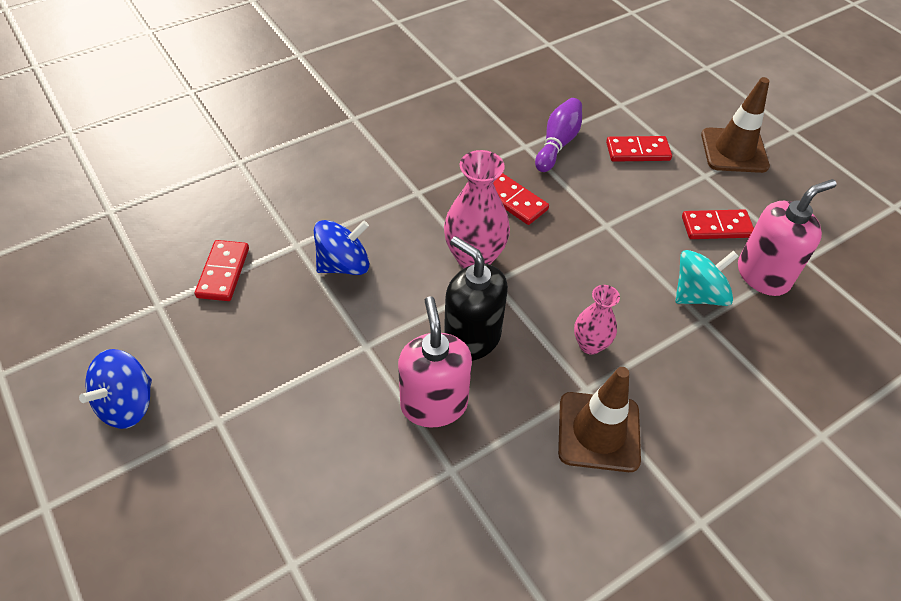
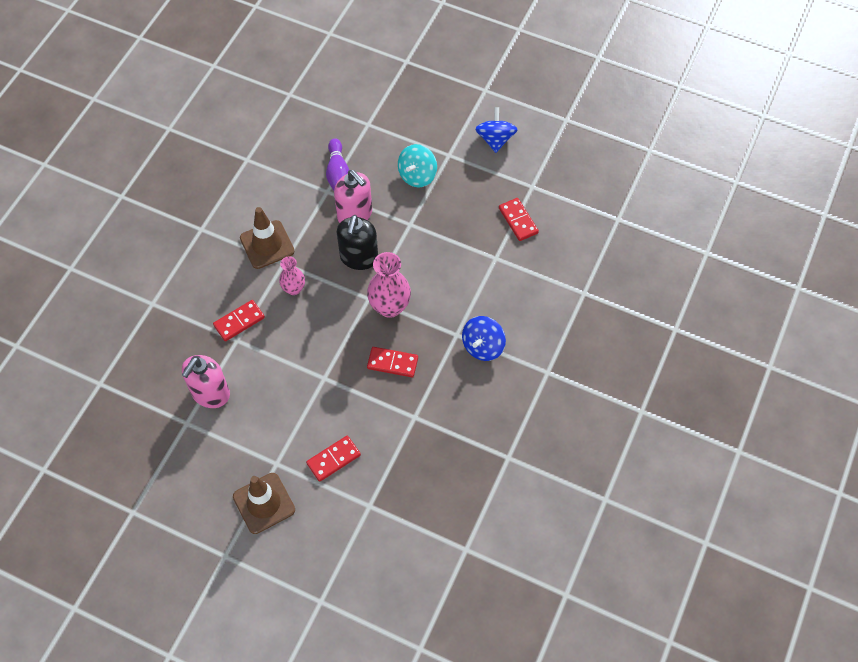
camera: 150 degrees right, 10 degrees up
blue spinning top [314,220,369,275] -> blue spinning top moved to [462,316,506,361]
black soap dispenser [444,236,508,361] -> black soap dispenser turned 90 degrees clockwise [337,215,378,270]
purple bowling pin [535,98,582,172] -> purple bowling pin moved to [326,138,349,191]
turquoise spinning top [675,250,739,306] -> turquoise spinning top moved to [398,144,437,188]
red domino [682,209,754,239] -> red domino moved to [213,300,265,341]

